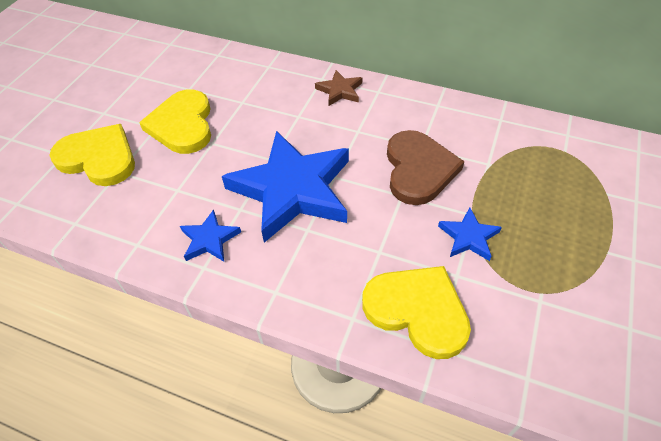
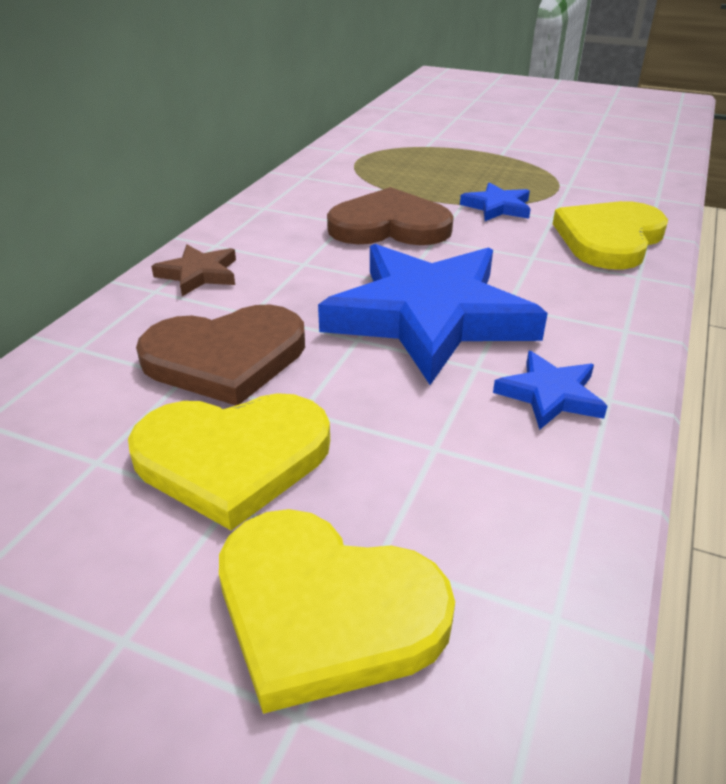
camera: 90 degrees left, 15 degrees down
yellow heart [49,124,135,186] -> yellow heart turned 90 degrees counterclockwise [219,509,455,714]
none -> brown heart [136,305,305,405]

